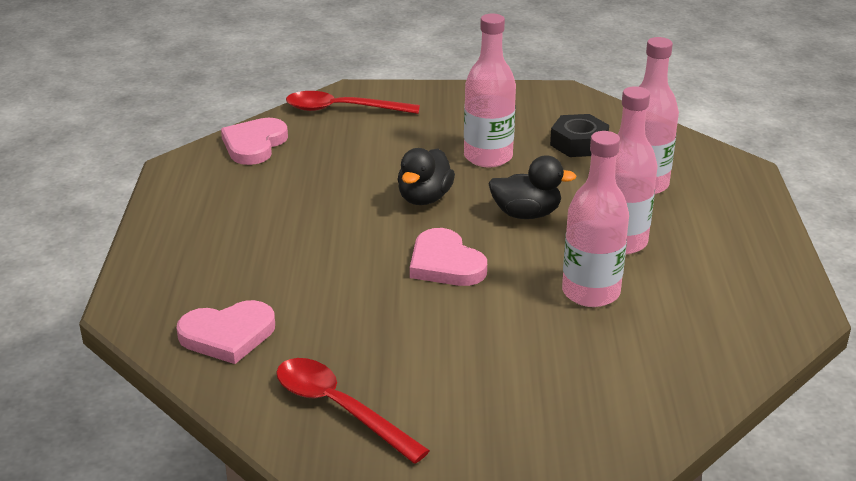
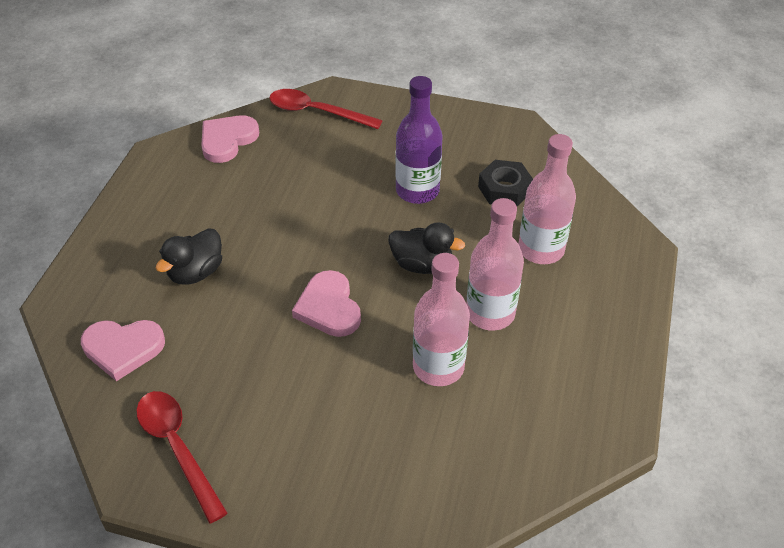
camera: 15 degrees right, 15 degrees up
black duck [398,148,455,205] -> black duck moved to [156,228,222,285]
pink bottle [464,14,516,167] -> purple bottle [395,76,443,204]

